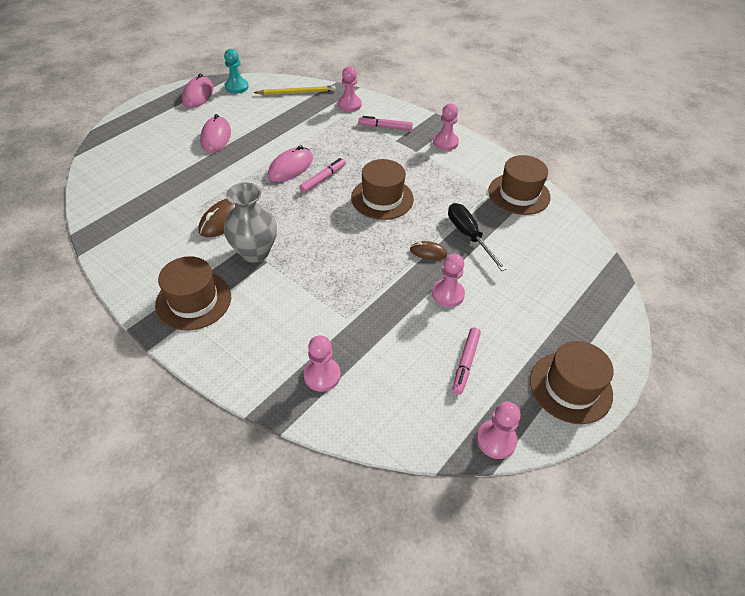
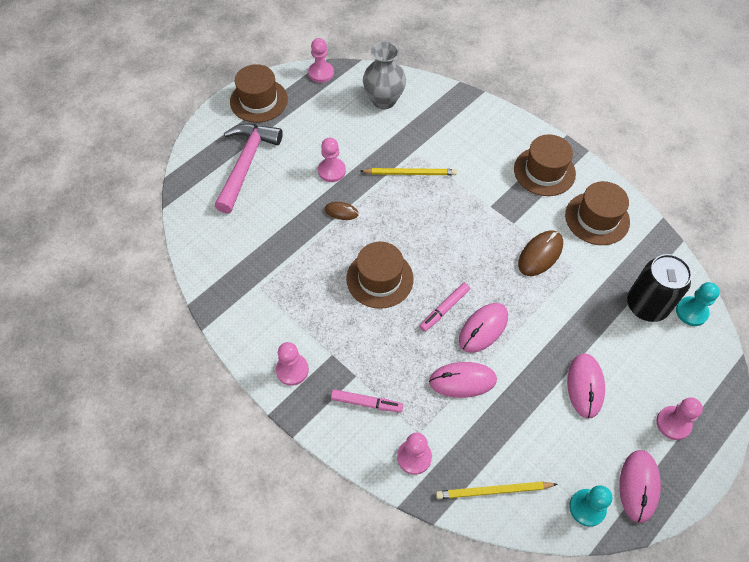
camera: 175 degrees left, 10 degrees up
grey vase [224,182,277,263] -> grey vase moved to [363,42,406,109]
pink pawn [304,335,341,392] -> pink pawn moved to [656,397,703,440]
black screwdriver [448,203,507,271] -> none
pink marker [452,327,481,395] -> none
brown hat [488,155,551,215] -> brown hat moved to [565,181,630,245]
none -> pink hammer [215,124,283,214]
none -> yellow pencil [360,168,457,175]
none -> pink mouse [429,362,497,398]
none -> black can [627,254,692,322]
none -> turquoise pawn [676,282,720,326]

